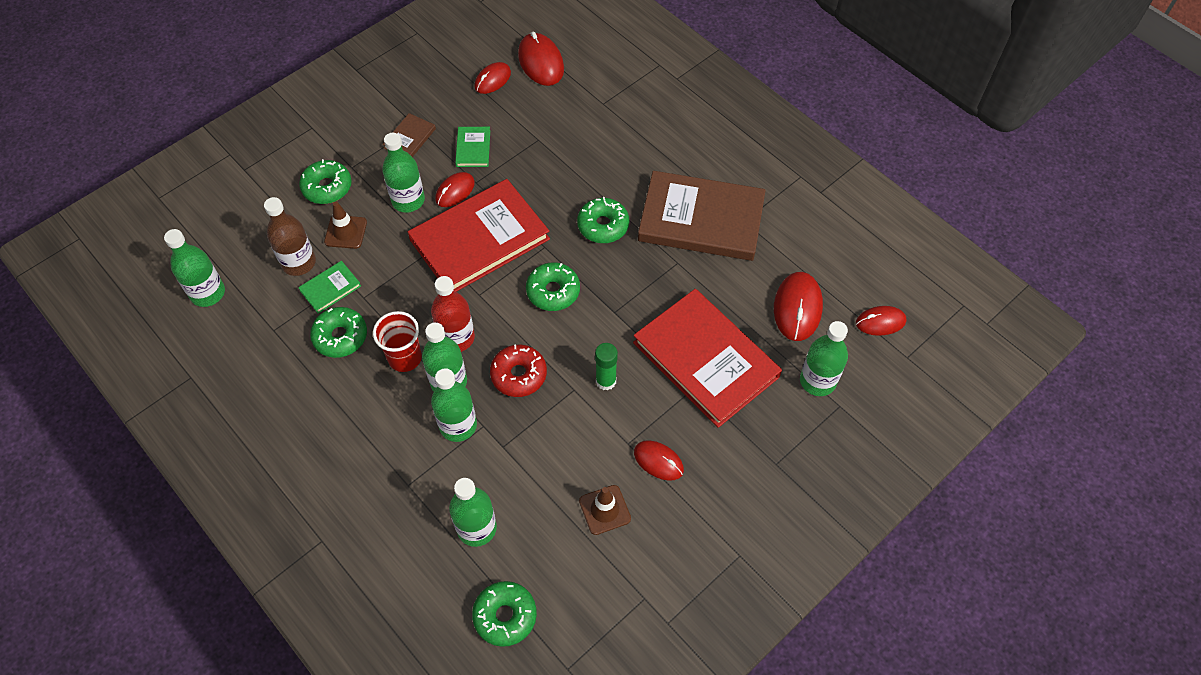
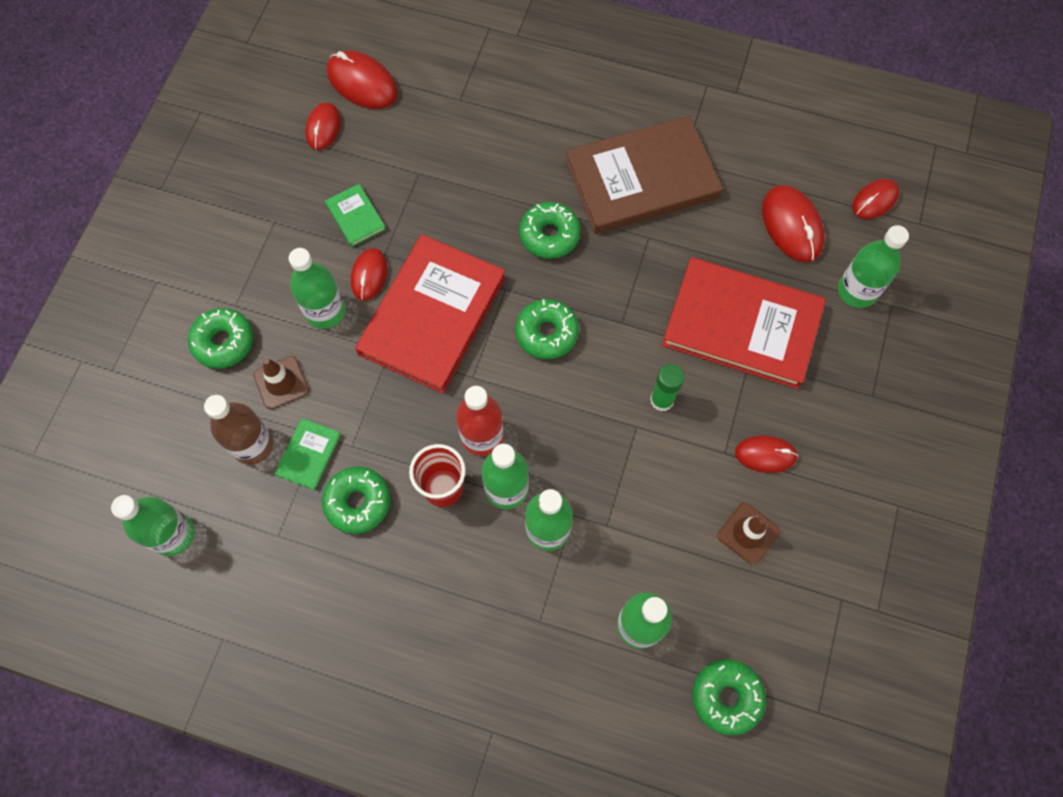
camera: 30 degrees left, 10 degrees up
brown book [383,113,436,157] -> none
red donut [490,345,547,397] -> none

